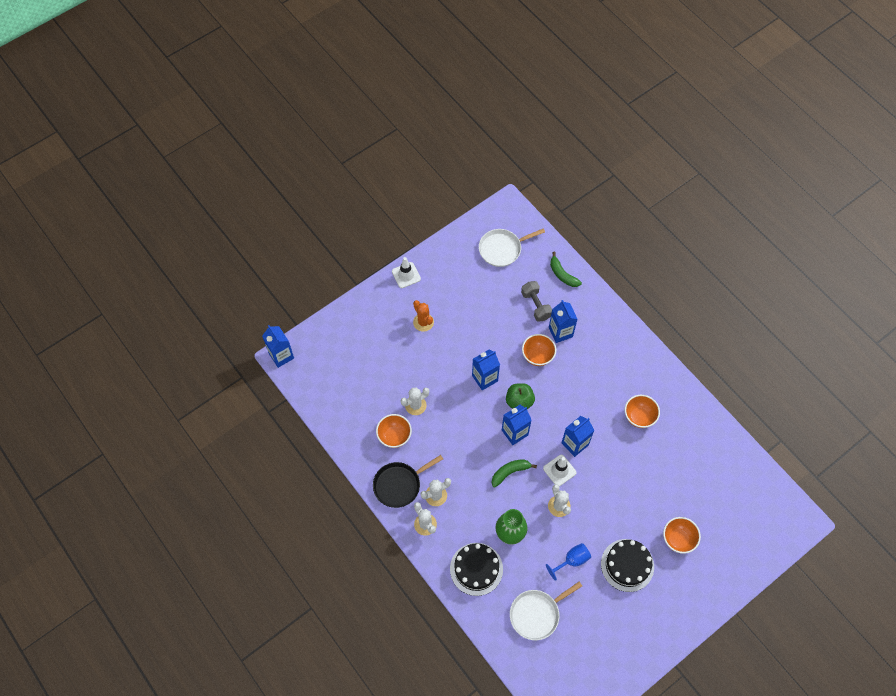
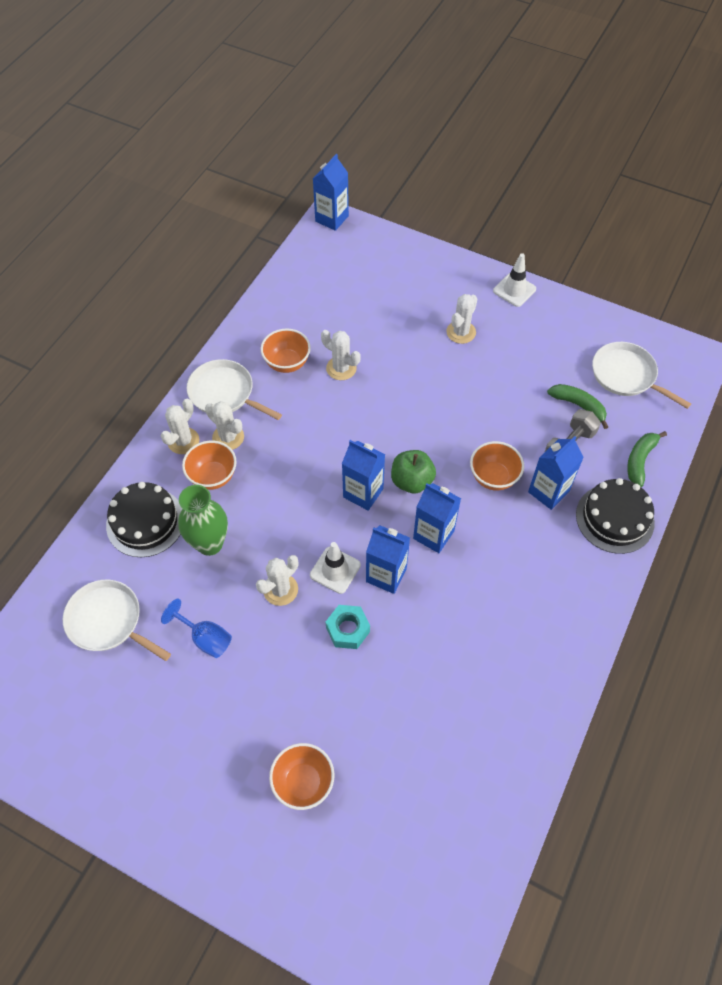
camera: 65 degrees right, 5 degrees down
black pan [373,455,443,508] -> white pan [187,359,282,420]
orange cactus [413,300,434,332] -> white cactus [446,294,477,344]
blue carton [472,349,500,390] -> blue carton moved to [413,483,461,553]
green banana [492,459,537,488] -> green banana moved to [547,384,608,429]
black cake [601,539,654,592] -> black cake moved to [576,478,655,554]
orange bowl [625,395,660,428] -> orange bowl moved to [182,441,237,490]
none -> turquoise nut [326,605,370,649]

